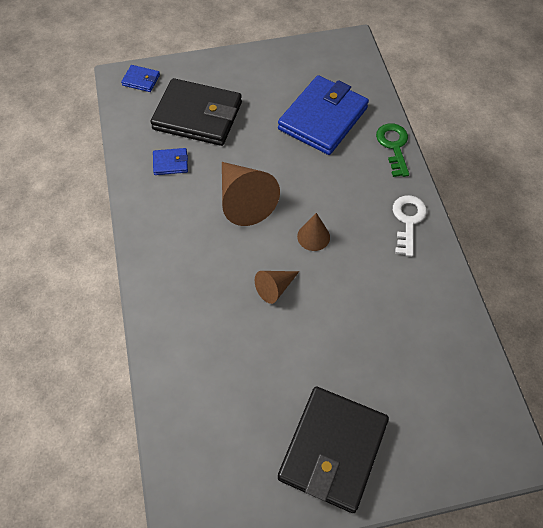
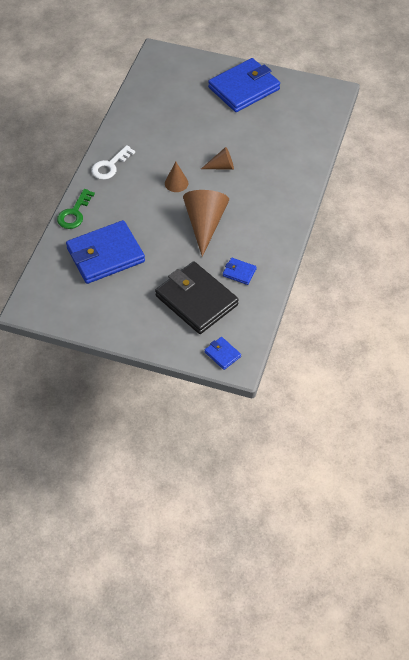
camera: 150 degrees left, 5 degrees down
black wallet [278,387,389,513] -> blue wallet [208,58,280,112]

